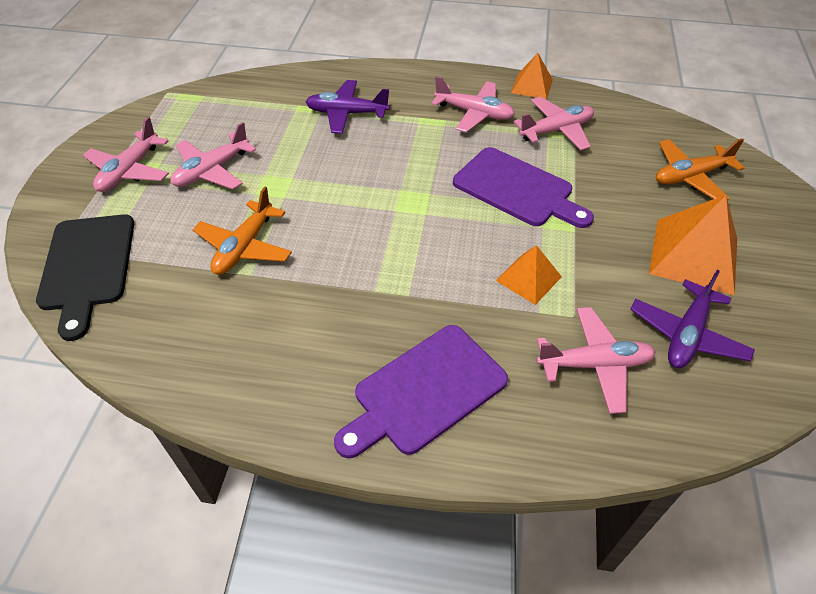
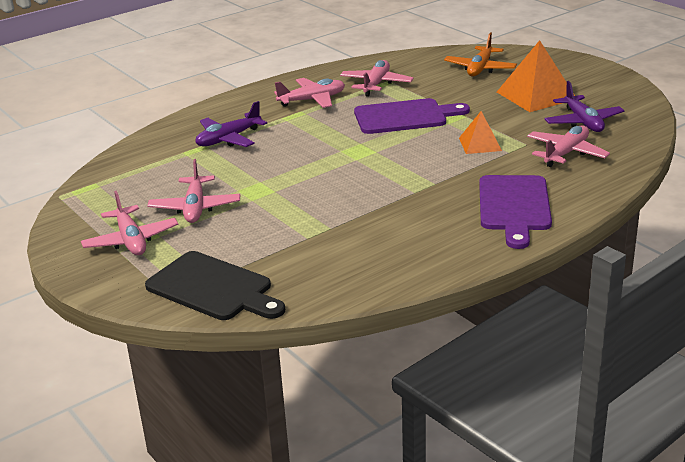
camera: 45 degrees left, 20 degrees down
orange plane [193,187,292,275] -> none
orange pyramid [511,53,553,99] -> none

